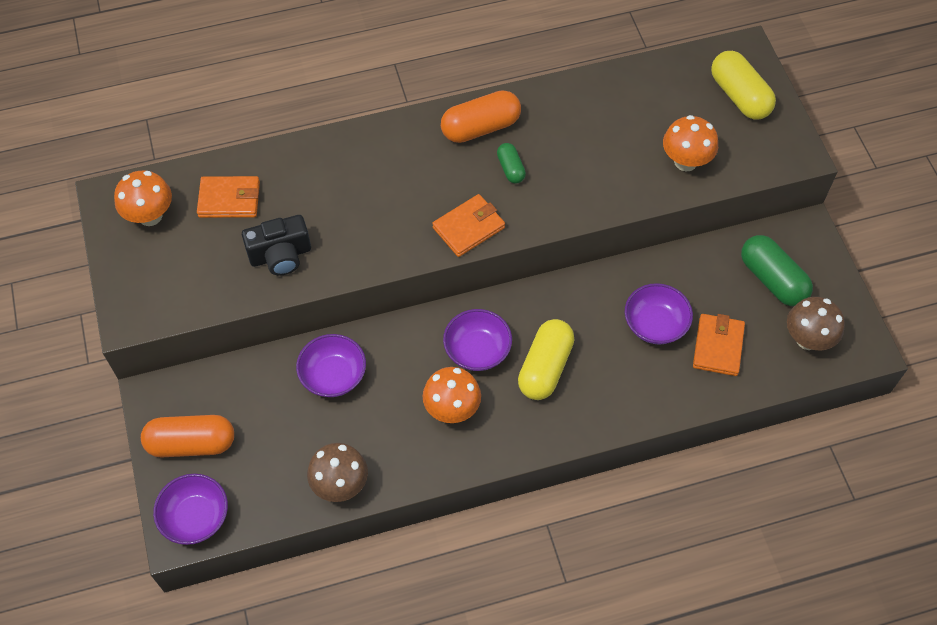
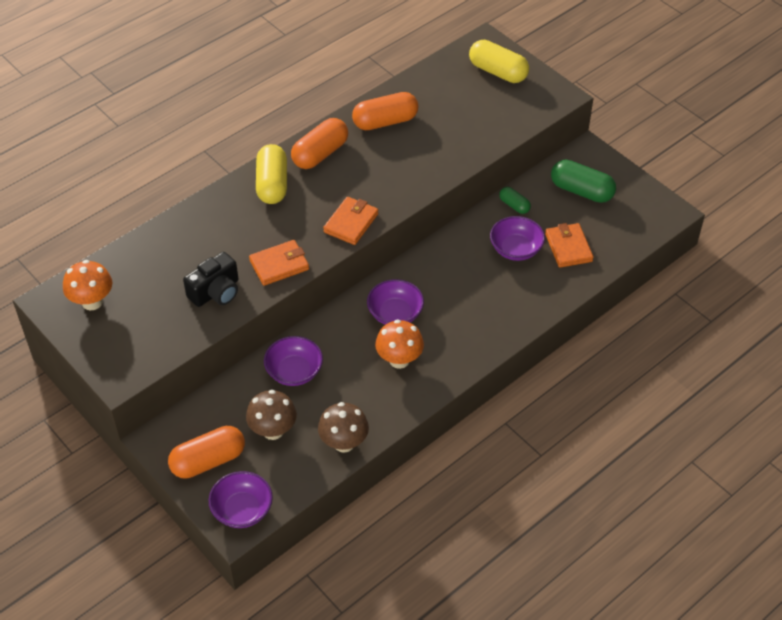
camera: 25 degrees left, 10 degrees down
orange wallet [197,176,260,218] -> orange wallet moved to [249,240,309,286]
green capsule [497,143,526,184] -> green capsule moved to [499,187,531,214]
yellow capsule [518,319,575,400] -> yellow capsule moved to [256,144,287,204]
orange mushroom [663,115,718,171] -> none
brown mushroom [787,297,845,350] -> brown mushroom moved to [246,390,297,440]
none -> orange capsule [352,92,418,130]

